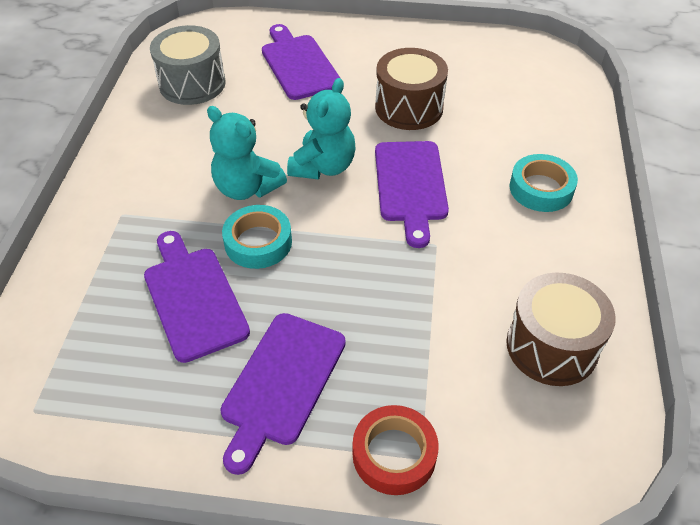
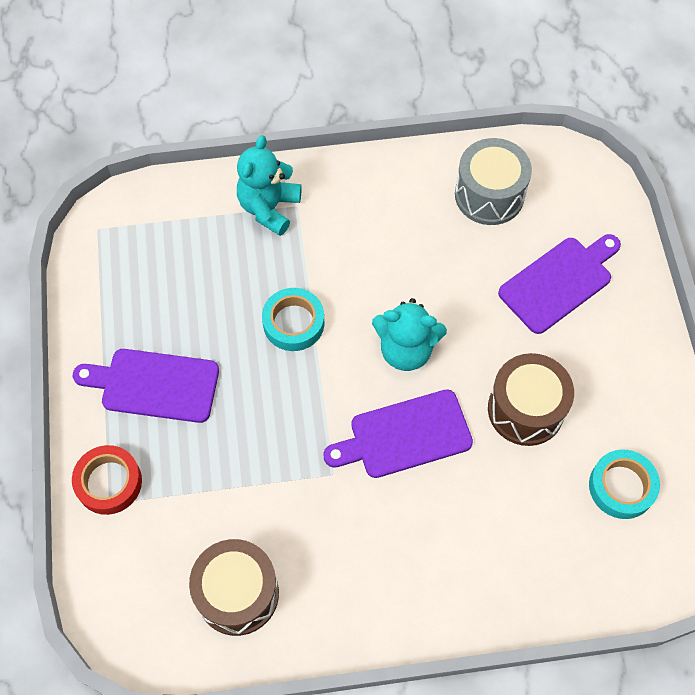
camera: 75 degrees right, 15 degrees up
purple cutting board [144,231,250,363] -> none
turquoise teddy bear [207,106,287,200] -> turquoise teddy bear moved to [237,135,302,236]
turquoise tape [510,154,578,212] -> turquoise tape moved to [589,449,660,519]

